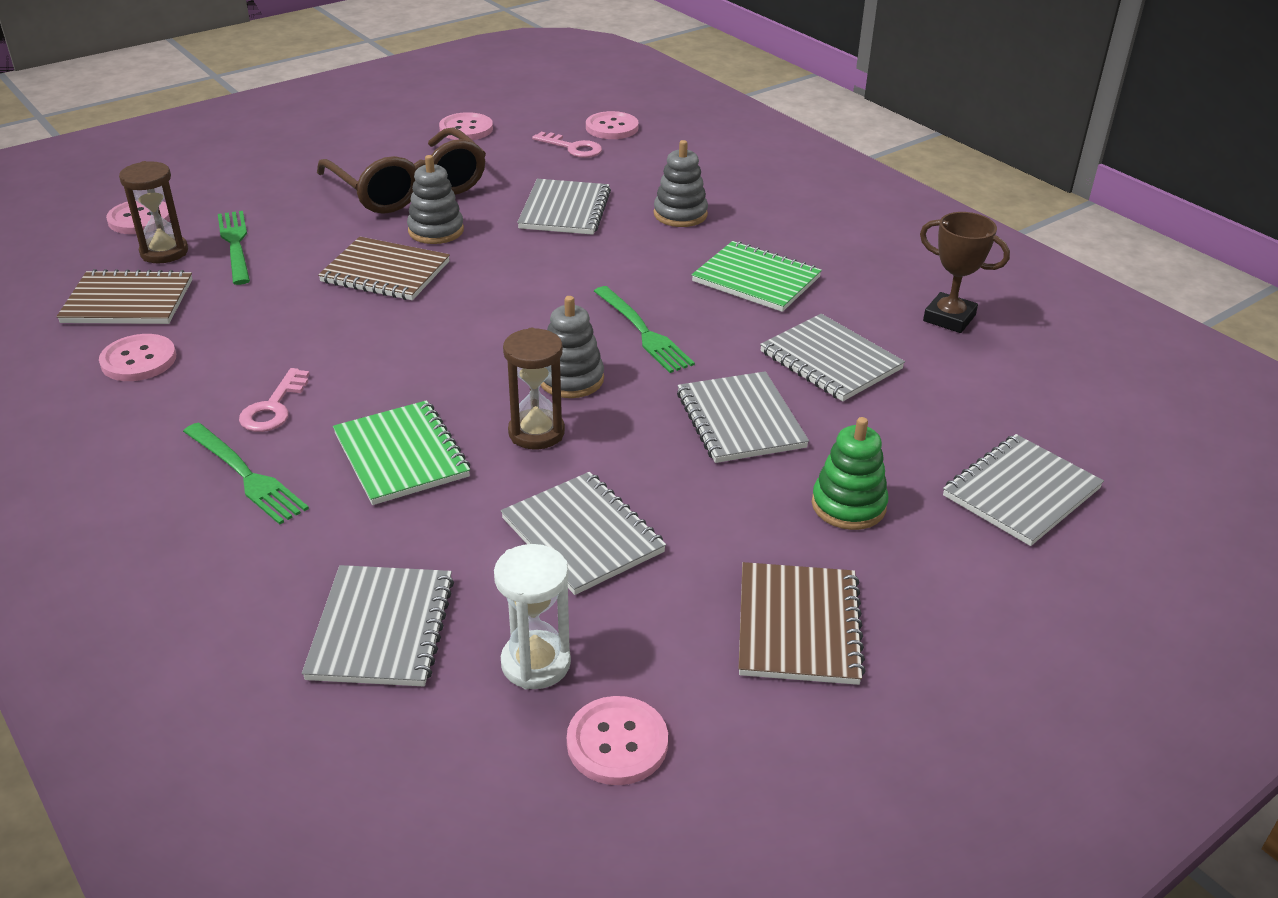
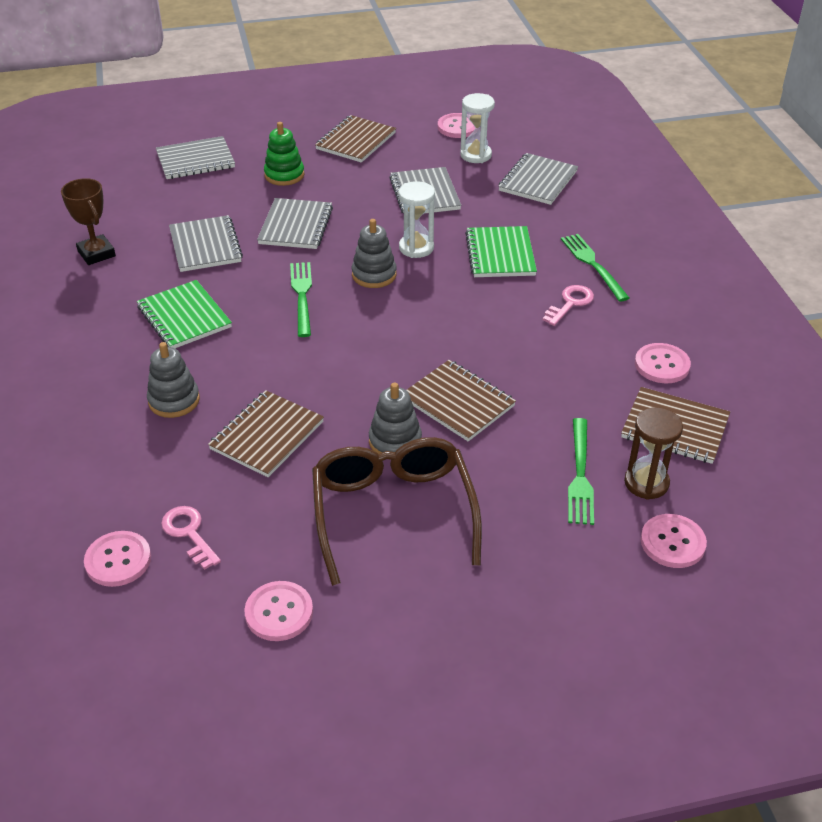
camera: 155 degrees left, 5 degrees up
brown hourglass [503,328,565,449] -> white hourglass [398,181,435,258]
grey notebook [517,179,611,235] -> brown notebook [208,390,324,477]

